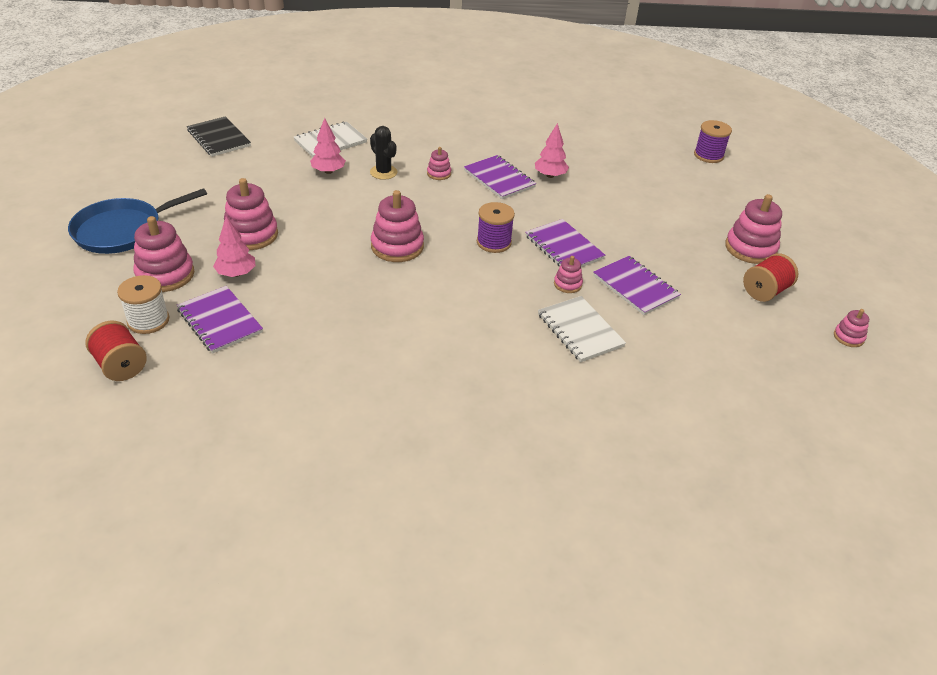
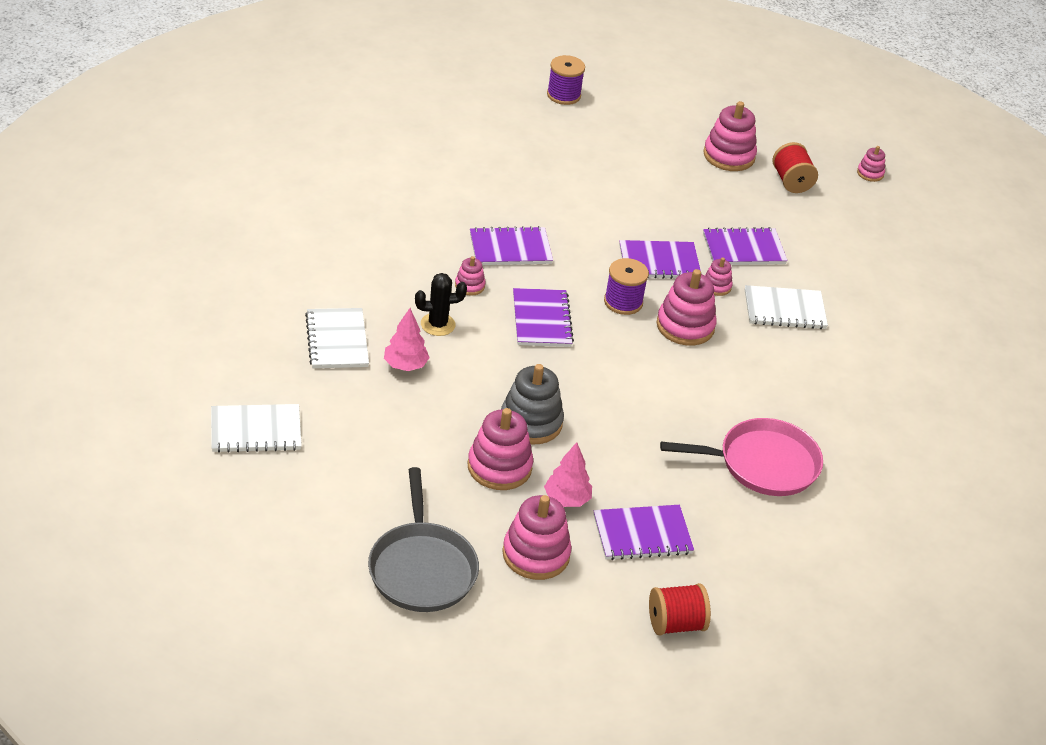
camera: 65 degrees left, 0 degrees up
blue pan [68,188,207,254] -> grey pan [368,467,479,612]
white spool [117,275,169,334] -> none
black notebook [187,116,251,157] -> white notebook [211,404,302,453]
pink stacking toy [371,190,424,262] -> pink stacking toy moved to [656,269,717,346]
pink tree [535,123,569,178] -> none
none -> grey stacking toy [501,364,564,444]
none -> purple notebook [513,288,574,347]
none -> pink pan [660,418,823,496]

